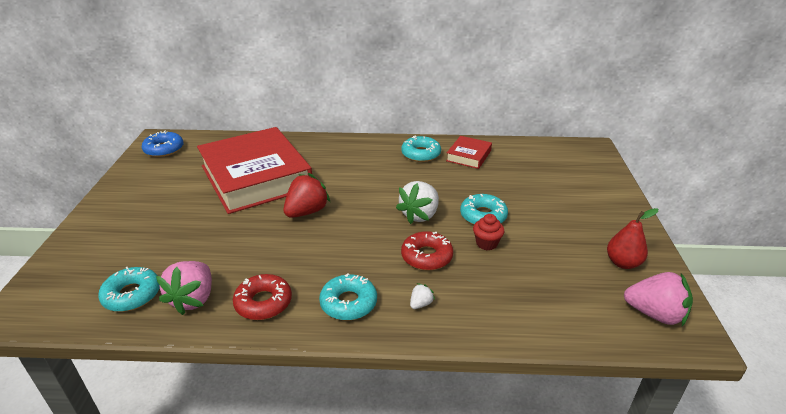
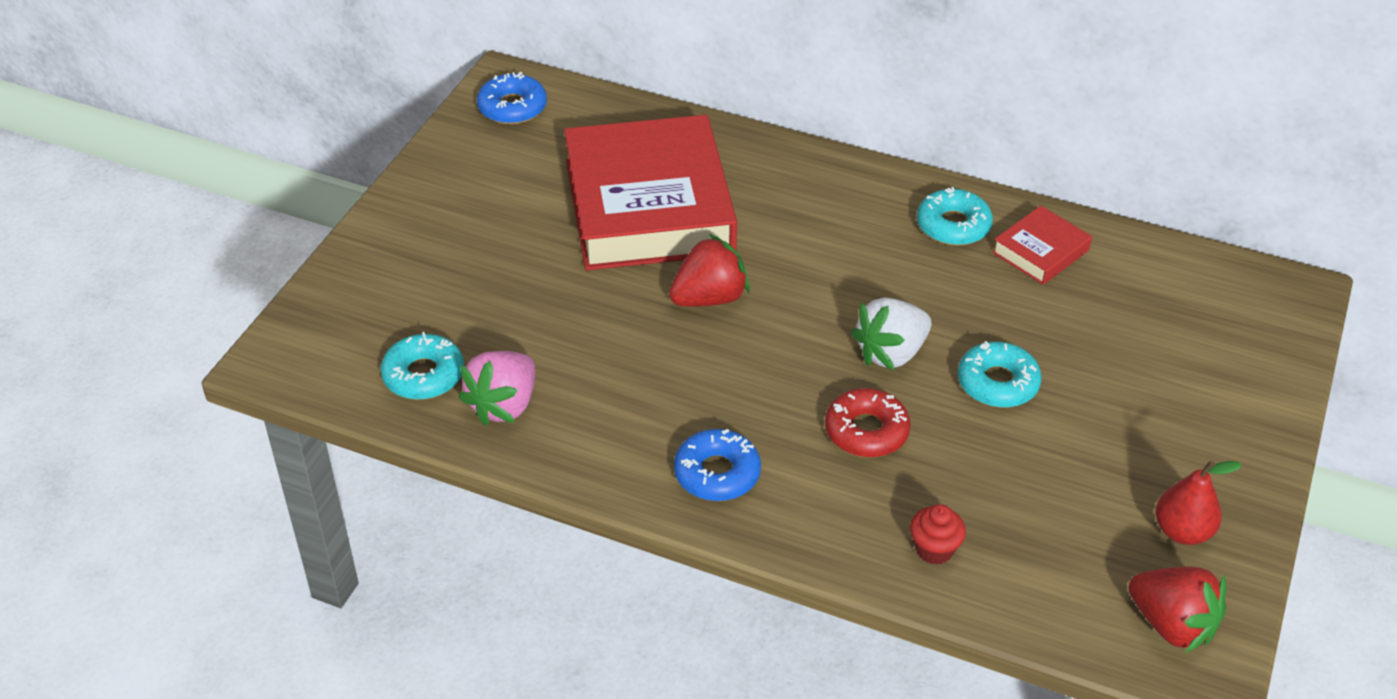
camera: 20 degrees right, 10 degrees up
red donut [233,274,292,320] -> none
turquoise donut [319,273,377,320] -> blue donut [674,429,761,501]
white strawberry [410,283,435,309] -> none
red cupcake [473,214,504,251] -> red cupcake moved to [910,504,966,565]
pink strawberry [624,272,693,326] -> red strawberry [1128,567,1227,653]

